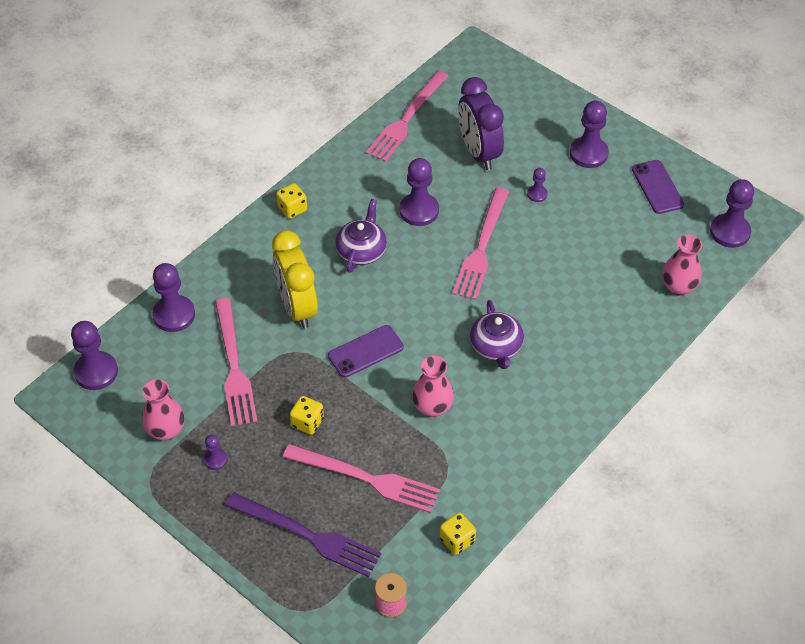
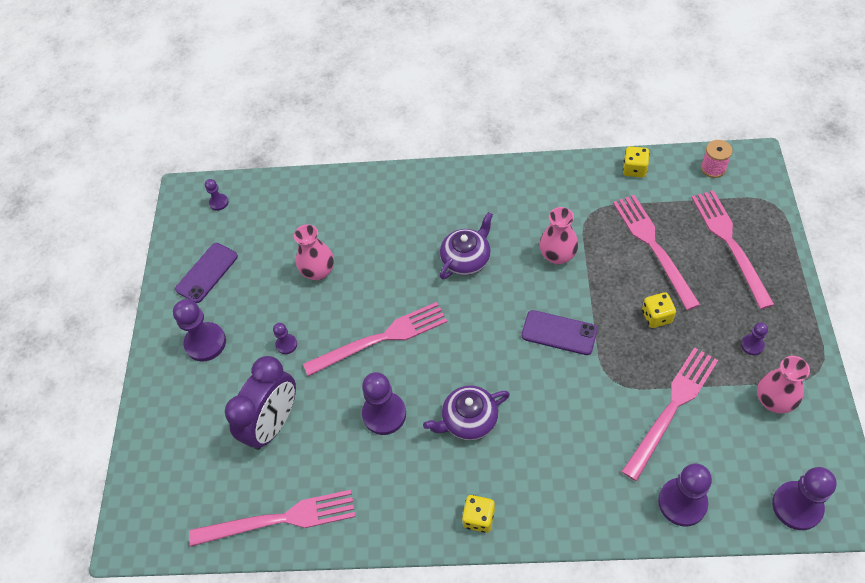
camera: 125 degrees left, 5 degrees up
purple fork [225,493,381,577] -> pink fork [691,190,775,309]
yellow clock [272,230,318,329] -> none
pink vase [662,234,702,296] -> pink vase moved to [294,224,334,280]
purple pawn [710,179,754,248] -> purple pawn [205,179,229,211], size x0.51

